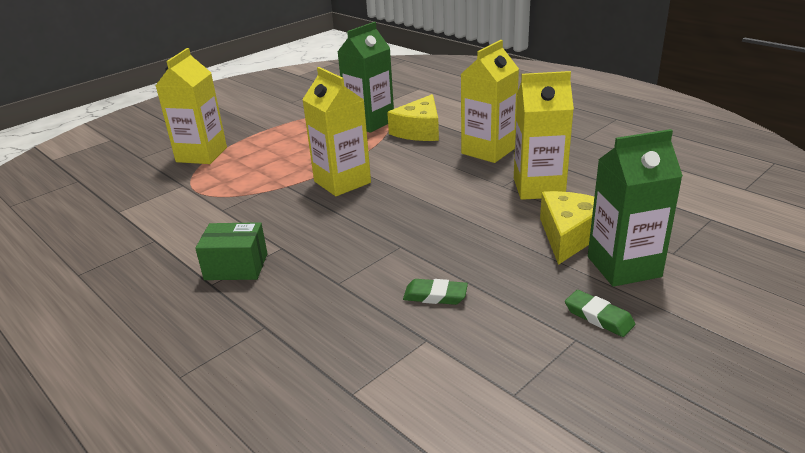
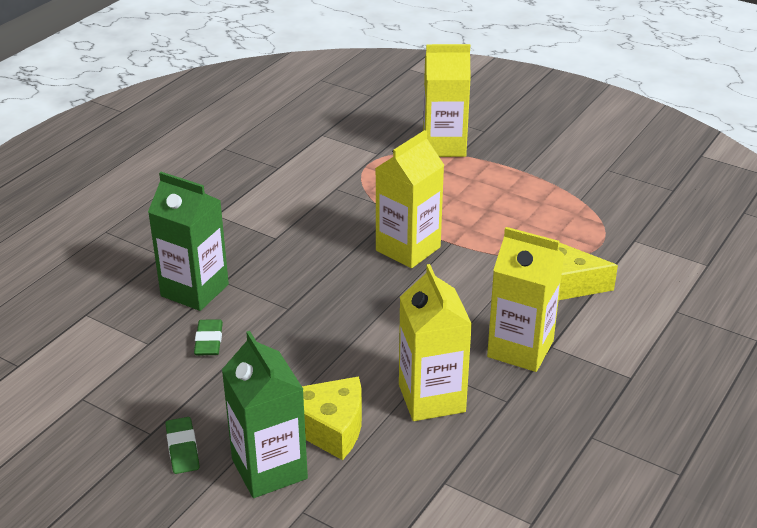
camera: 75 degrees right, 5 degrees up
green box [195,222,268,280] -> none
green carton [338,22,394,133] -> green carton moved to [148,172,229,311]
green eraser [565,290,635,337] -> green eraser turned 45 degrees counterclockwise [165,417,200,474]

